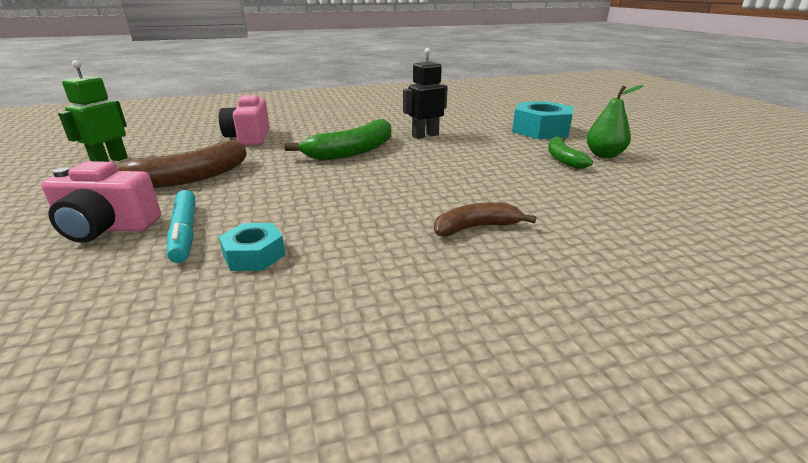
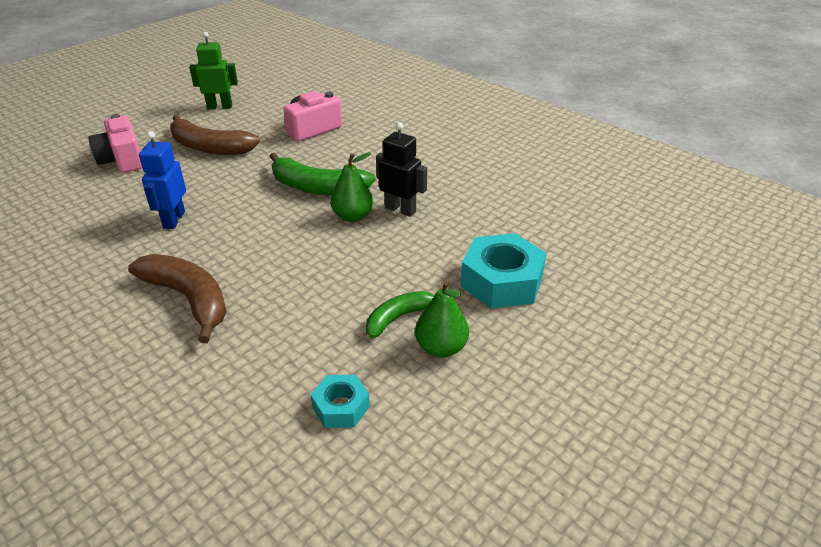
camera: 60 degrees right, 10 degrees up
turquoise marker [167,190,196,263] -> none
turquoise nut [219,223,285,271] -> turquoise nut moved to [311,375,370,428]
brown banana [434,202,536,236] -> brown banana [128,254,227,343], size x1.64
none -> blue robot [139,131,186,229]
none -> green pear [331,152,373,222]

